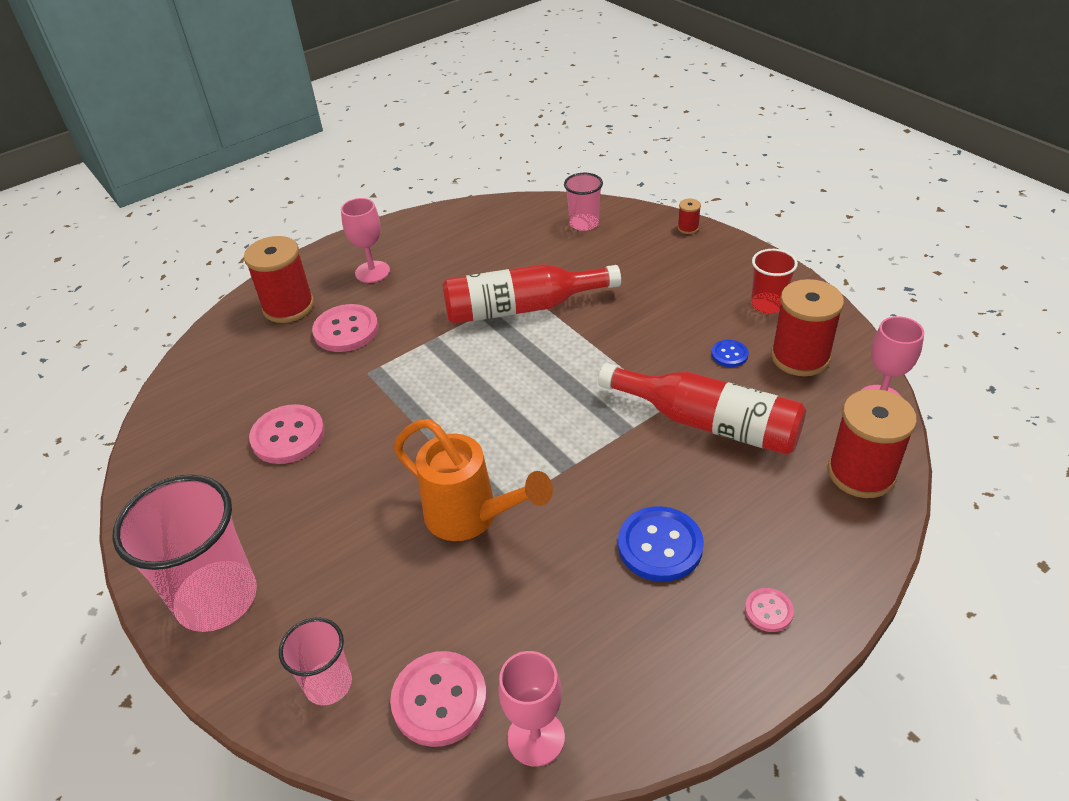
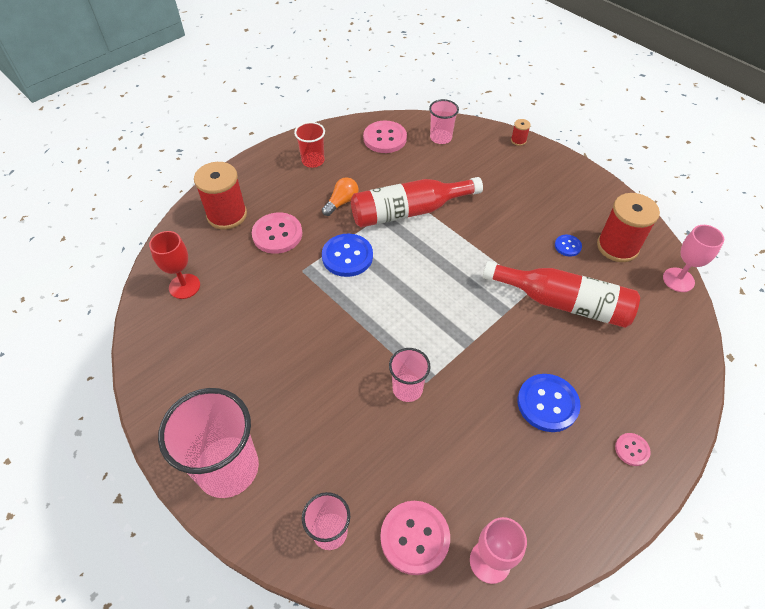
camera: 10 degrees left, 10 degrees up
pink button [249,404,325,464] -> pink button moved to [363,121,407,153]
pink goblet [341,198,390,283] -> none
orange watering can [394,419,553,541] -> pink cup [389,348,431,402]
red cup [751,249,798,314] -> red cup moved to [294,122,325,168]
red spool [828,389,917,498] -> none
none -> red goblet [149,231,200,299]
none -> orange light bulb [322,177,359,216]
none -> blue button [322,234,373,277]

